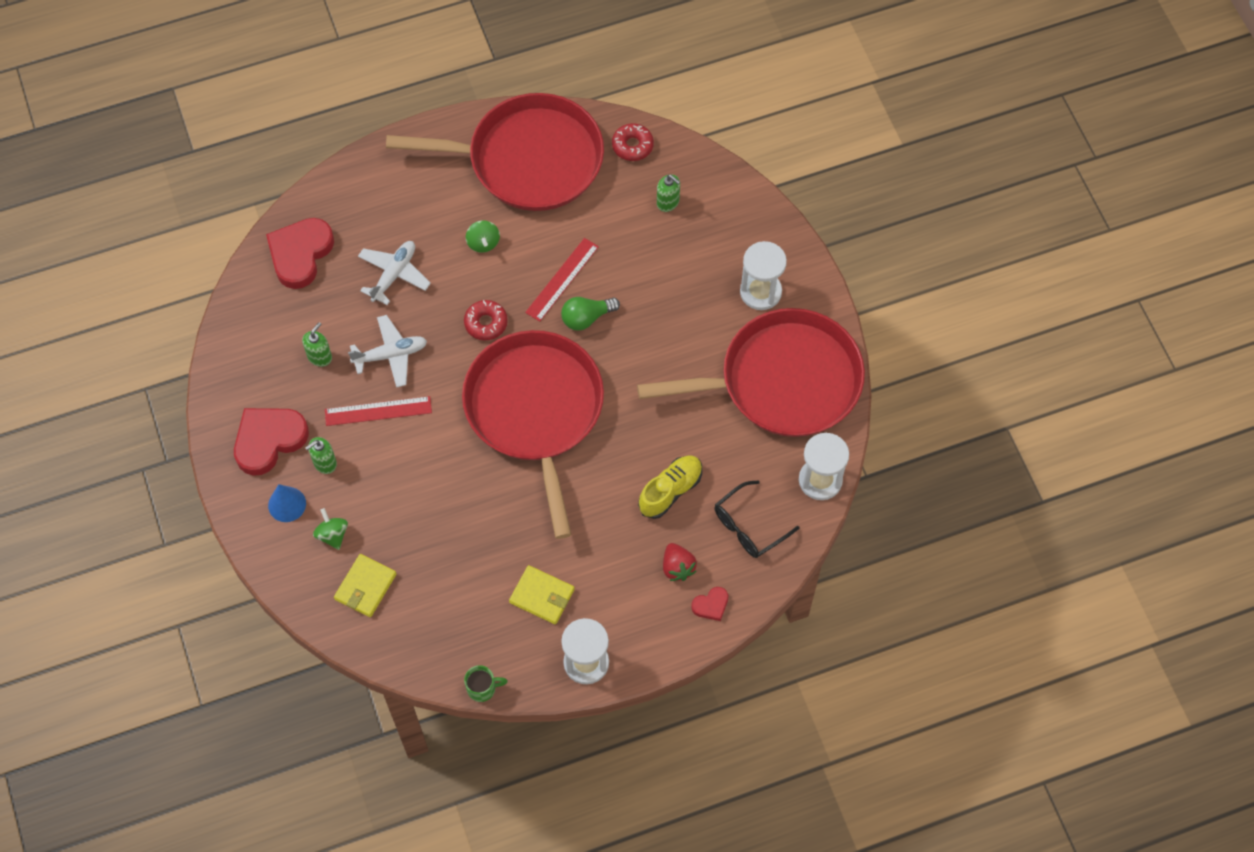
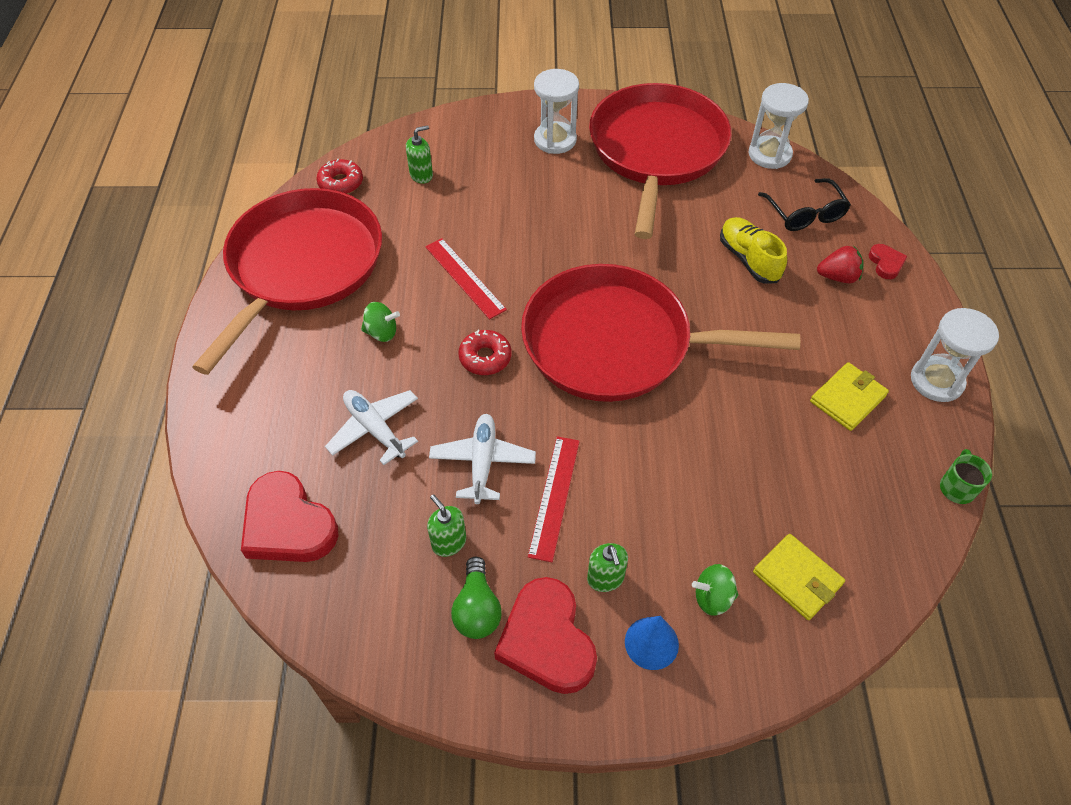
camera: 70 degrees left, 10 degrees down
green light bulb [561,297,620,331] -> green light bulb moved to [451,557,502,639]

